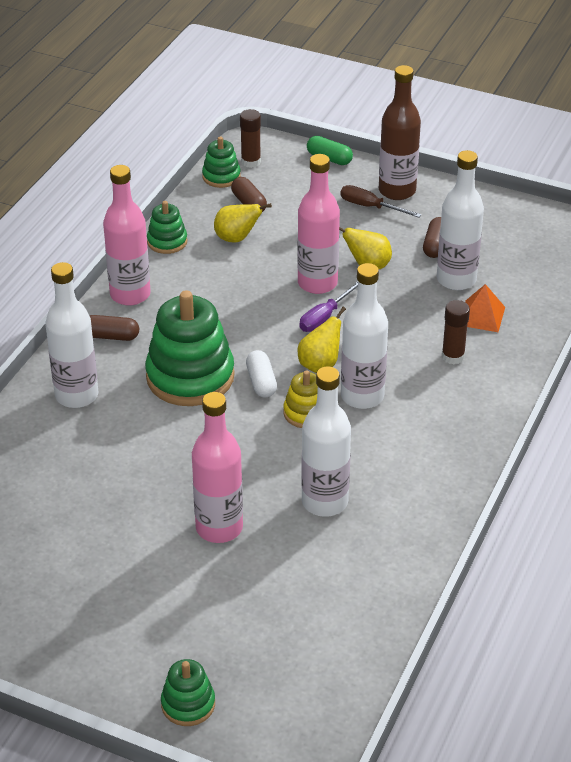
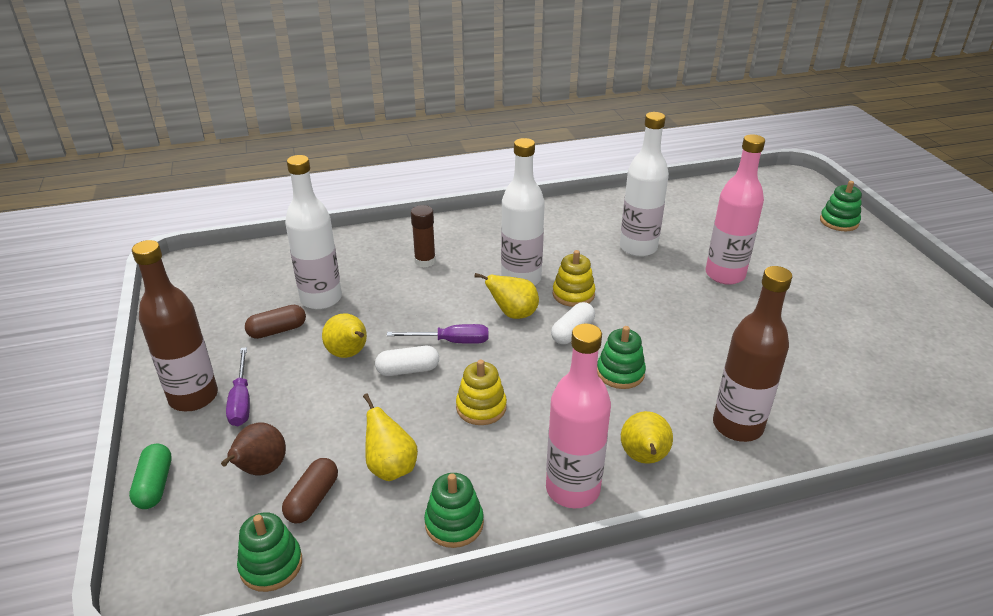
camera: 130 degrees left, 5 degrees down
white bottle [45,262,98,408] -> brown bottle [713,266,792,442]
brown capsule [90,315,139,341] -> yellow pear [621,411,673,464]
green stacking toy [145,290,235,406] -> green stacking toy [597,326,646,389], size x0.50
brown glue stick [240,109,261,168] -> none
pink bottle [297,154,340,294] -> white capsule [375,346,439,376]
brown screwdriver [340,185,421,218] -> purple screwdriver [226,347,250,426]
orange pyramid [465,284,505,332] -> none
none -> brown pear [221,422,286,476]
none -> yellow stacking toy [456,359,507,425]

